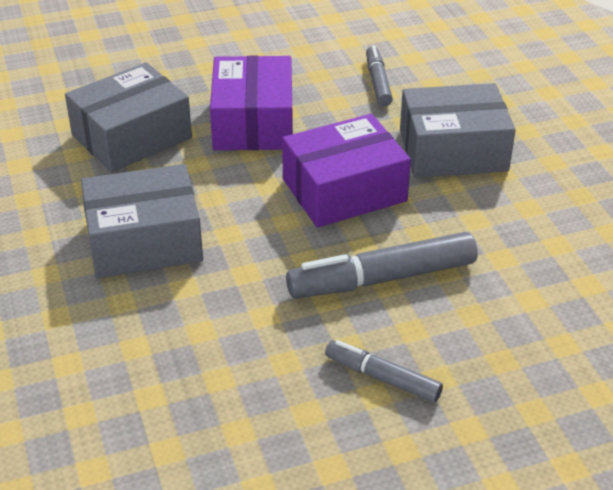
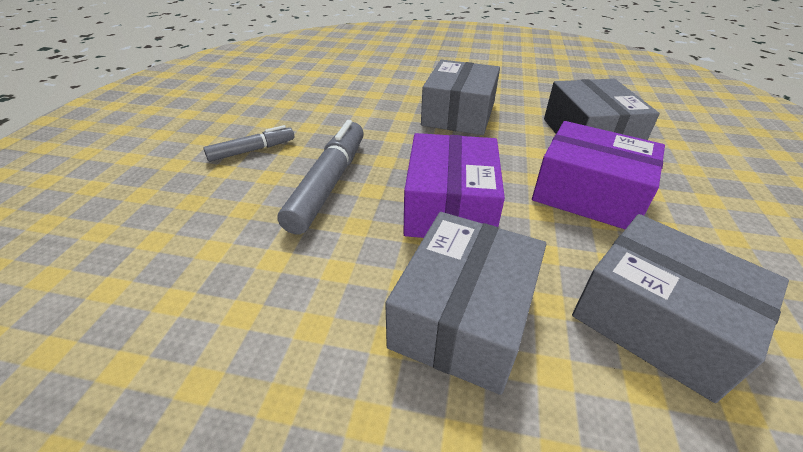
camera: 120 degrees right, 0 degrees up
grey marker [366,46,393,107] -> grey box [572,214,789,403]

